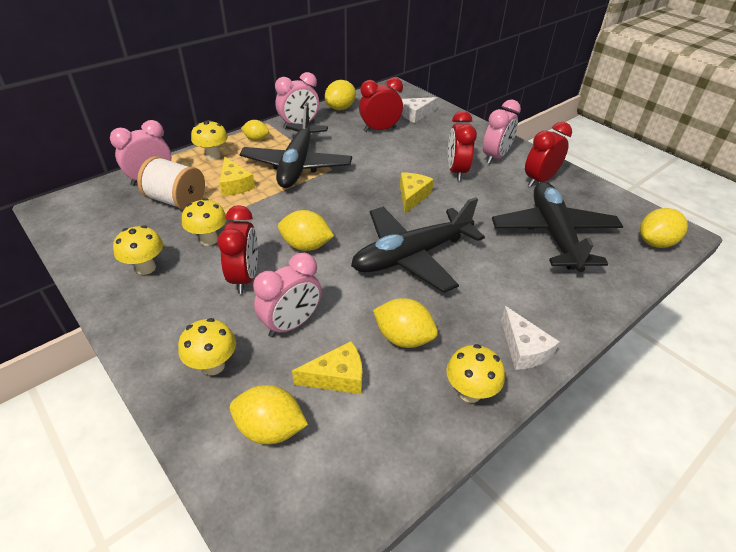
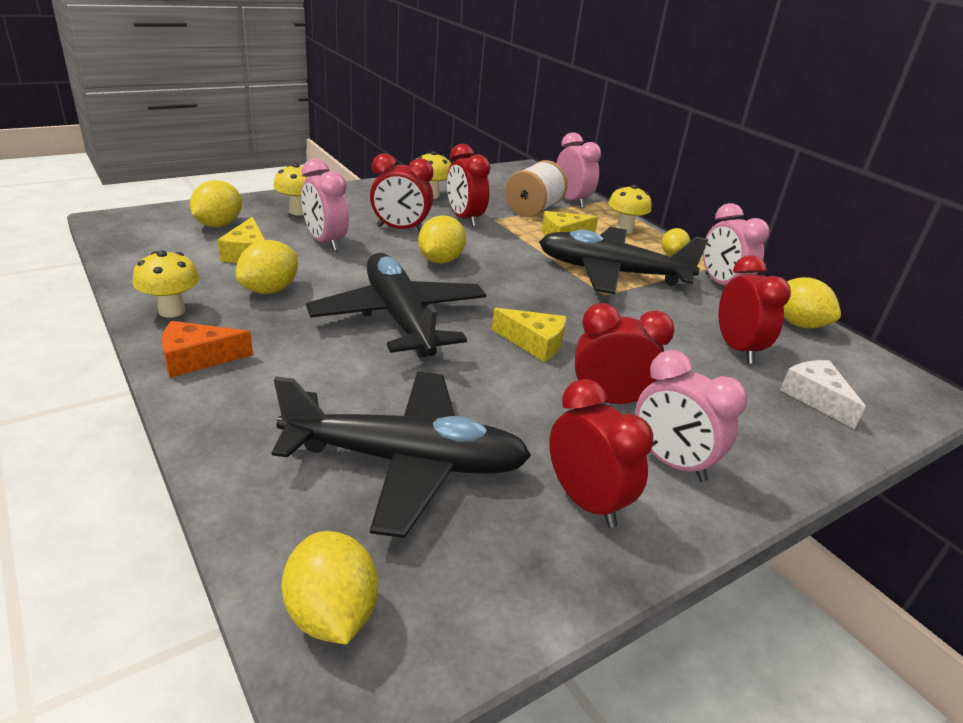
camera: 95 degrees right, 10 degrees down
yellow mushroom [182,198,227,246] -> red clock [447,144,490,227]
white cheese [501,306,560,370] -> orange cheese [162,321,253,378]

